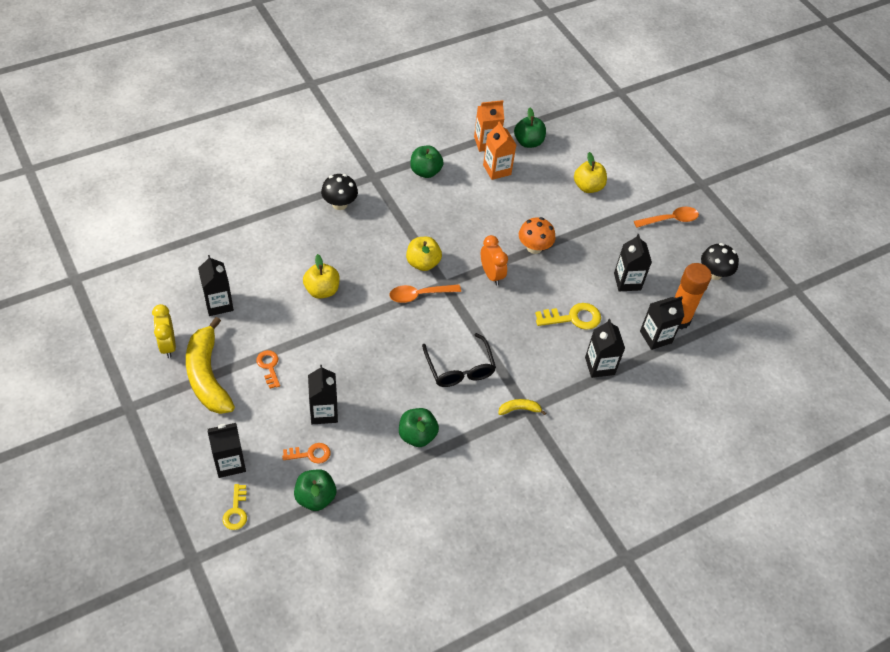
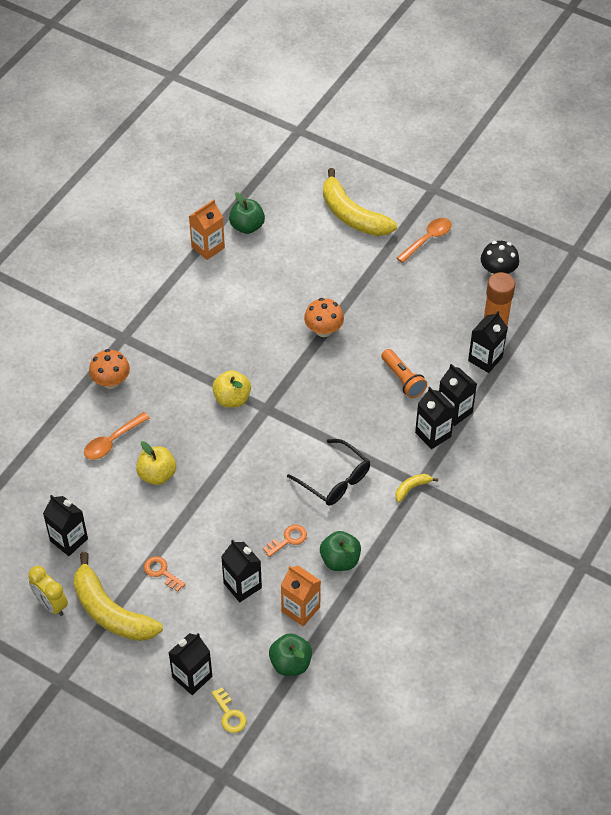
camera: 25 degrees left, 0 degrees up
orange key [282,443,331,464] -> orange key moved to [263,525,307,557]
black mushroom [321,174,358,210] -> orange mushroom [89,349,130,389]
orange spoon [389,284,461,303] -> orange spoon moved to [84,412,150,460]
green apple [410,146,443,178] -> none
orange clock [481,235,508,285] -> none
orange carton [483,121,516,180] -> orange carton moved to [281,566,321,626]
yellow key [535,303,601,330] -> orange flashlight [381,349,427,398]
yellow apple [574,152,607,193] -> none
black carton [614,234,652,291] -> black carton moved to [415,387,455,449]
none -> yellow banana [323,168,397,236]

